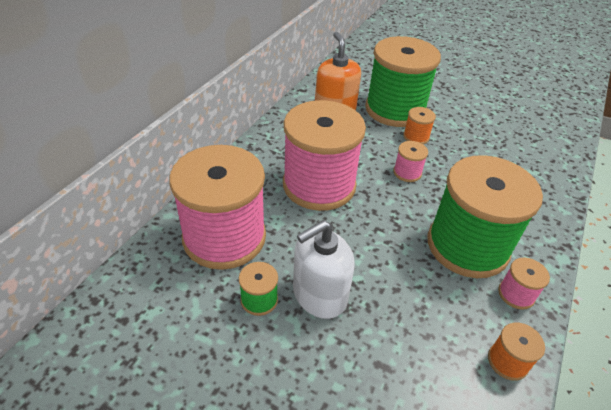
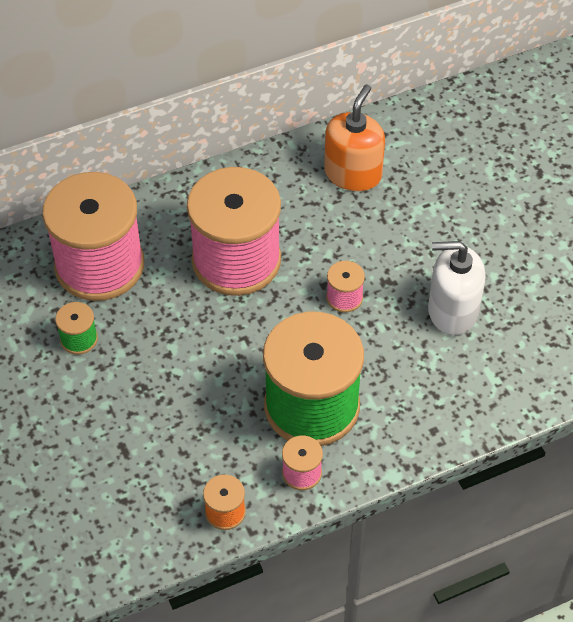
camera: 40 degrees right, 10 degrees up
white soap dispenser [293,220,355,319] -> white soap dispenser moved to [428,241,485,335]
green spool [365,36,441,127] -> none
orange spool [403,107,436,144] -> none

